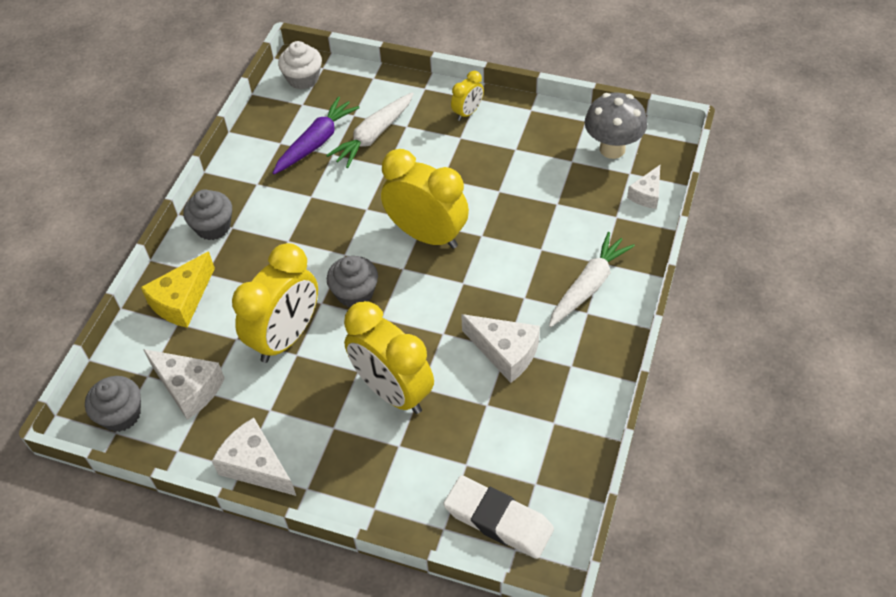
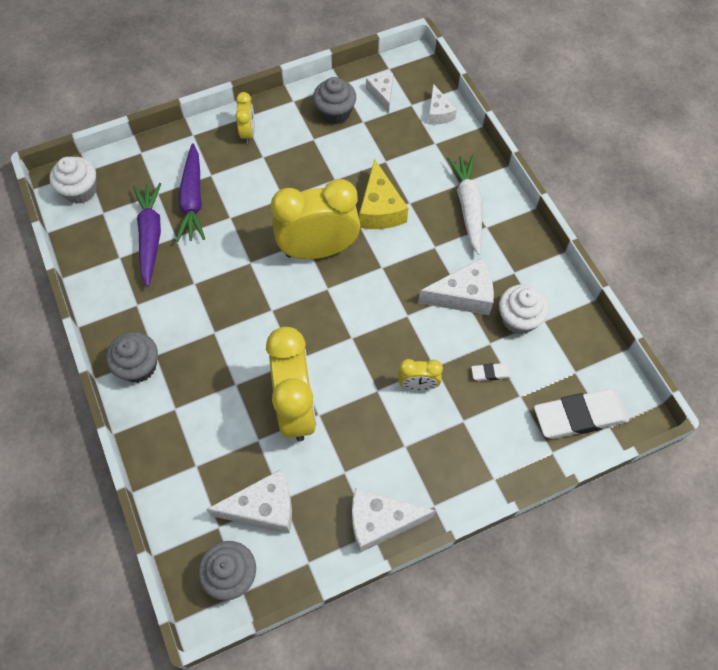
camera: 45 degrees left, 10 degrees up
yellow cheese [141,252,215,328] -> yellow cheese moved to [359,159,408,229]
white carrot [326,92,414,168] -> purple carrot [176,144,205,242]
grey cupcake [327,256,378,307] -> grey cupcake moved to [313,77,356,124]
yellow clock [344,301,434,414] -> yellow clock [398,359,443,391], size x0.48
grey mushroom [585,92,647,159] -> white cheese [366,73,393,113]
none -> white eraser [471,363,512,381]
none -> white cupcake [499,284,549,334]

